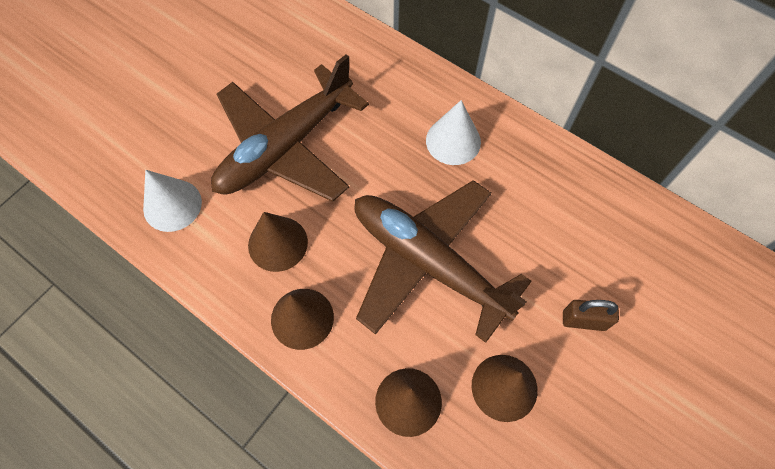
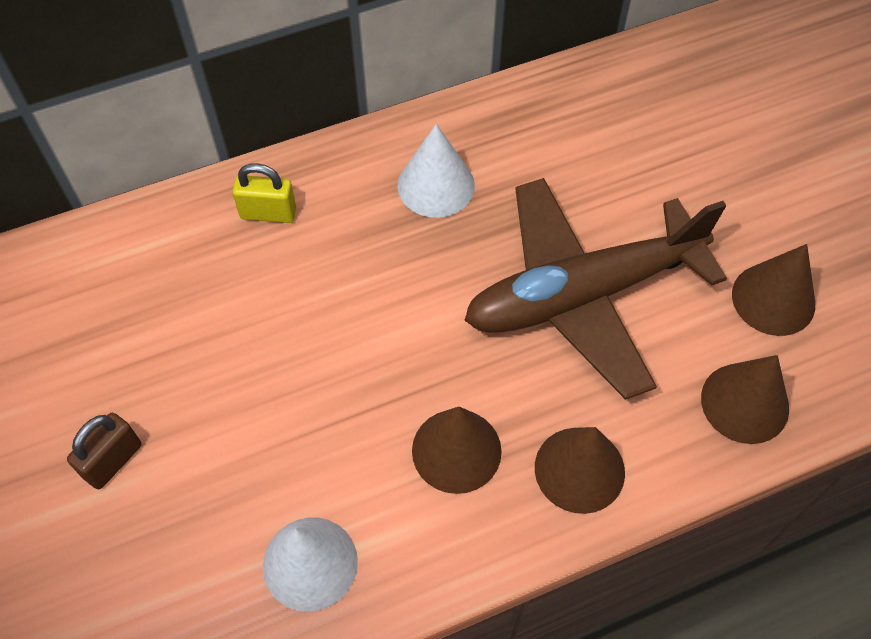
camera: 60 degrees left, 5 degrees down
brown plane [211,54,369,202] -> none
brown padlock [563,300,619,331] -> brown padlock moved to [67,413,142,489]
none -> yellow padlock [232,163,296,223]

